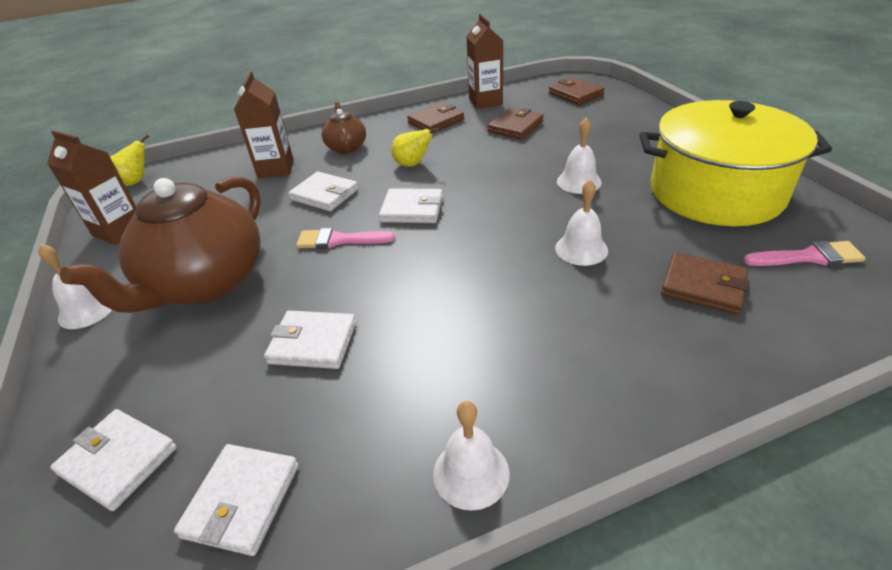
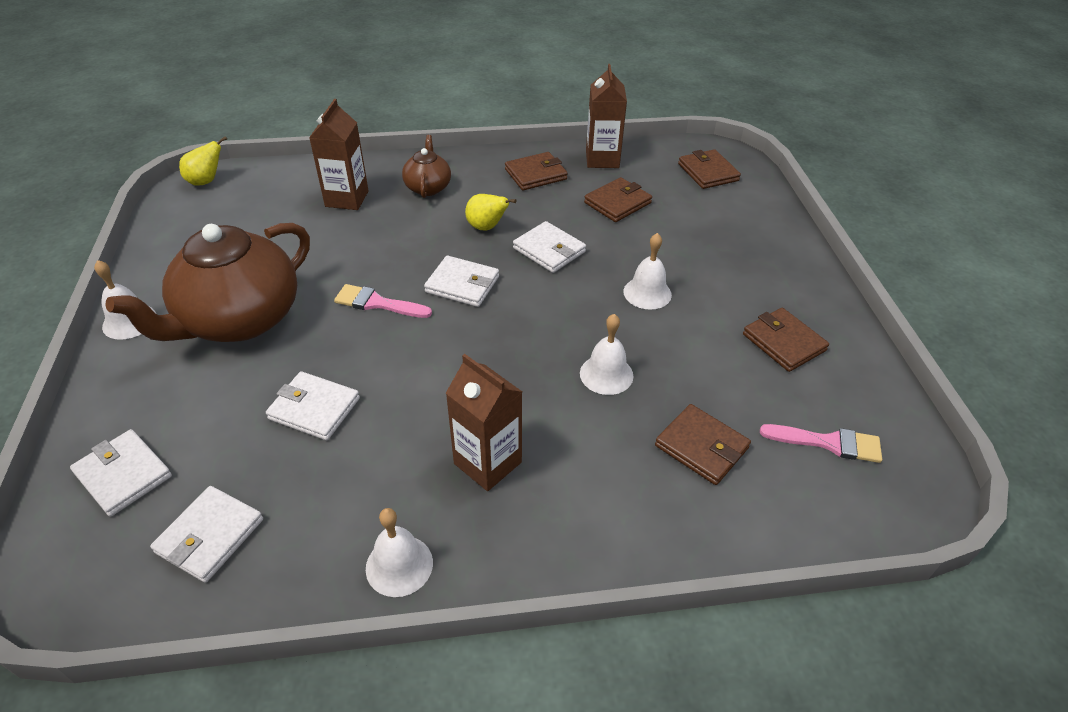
camera: 10 degrees right, 5 degrees up
brown carton [47,130,136,245] -> brown carton moved to [446,354,522,491]
white wallet [288,171,359,211] -> white wallet moved to [513,221,586,273]
yellow pot [639,100,832,226] -> brown wallet [743,308,829,372]

